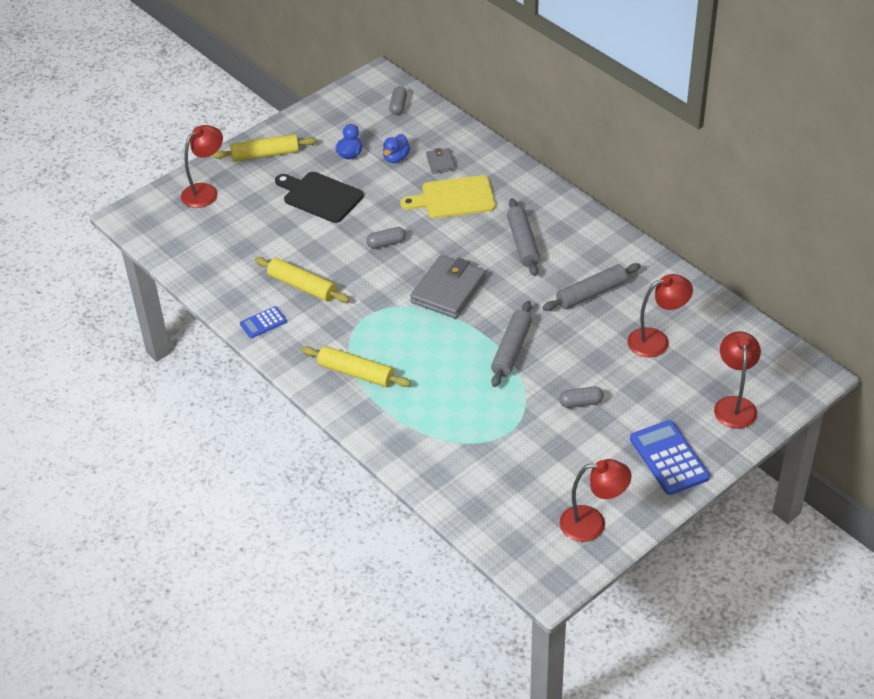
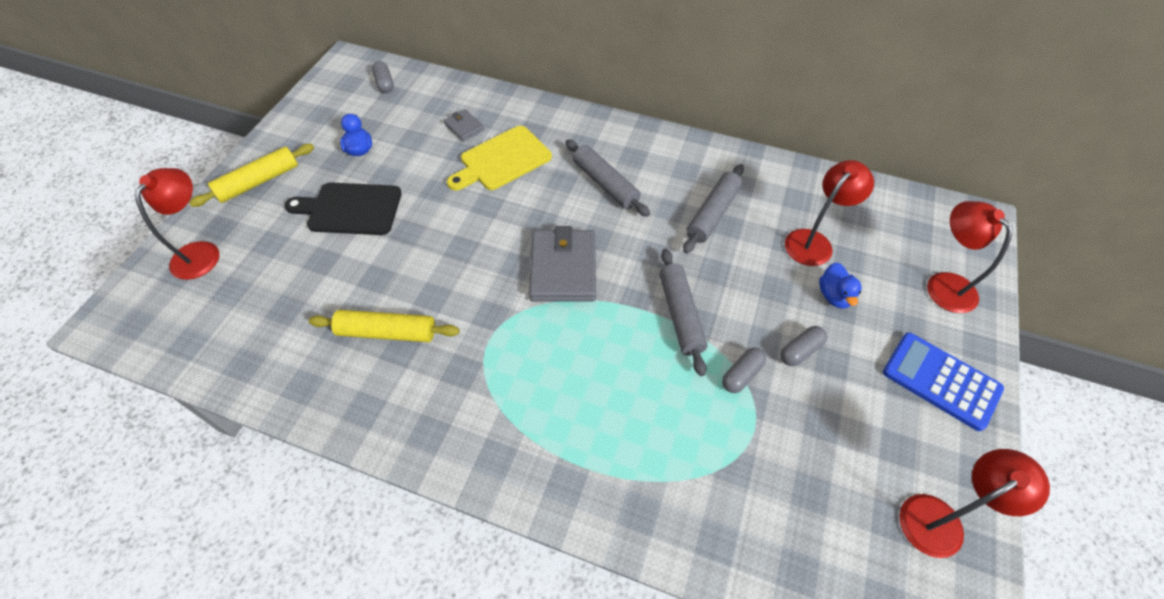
camera: 30 degrees left, 10 degrees up
blue calculator [240,306,287,338] -> none
yellow rolling pin [301,346,411,387] -> none
grey capsule [366,227,406,249] -> grey capsule moved to [722,347,766,393]
blue duck [383,134,410,163] -> blue duck moved to [819,262,862,309]

